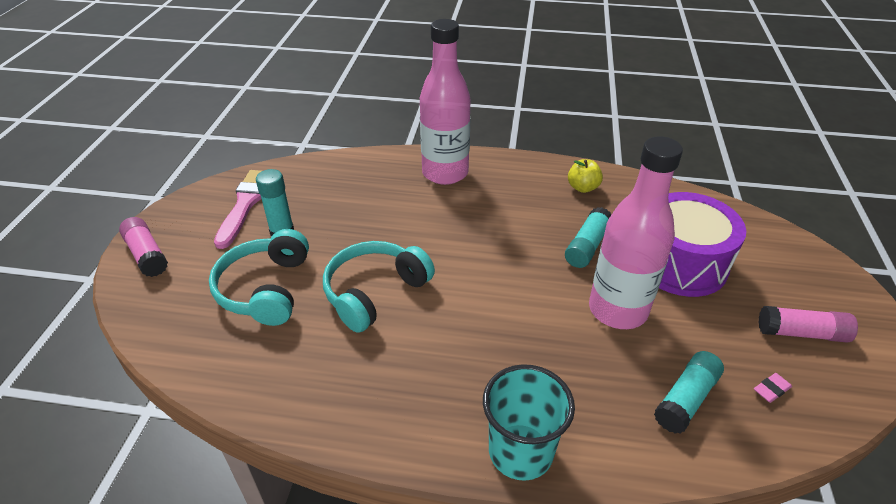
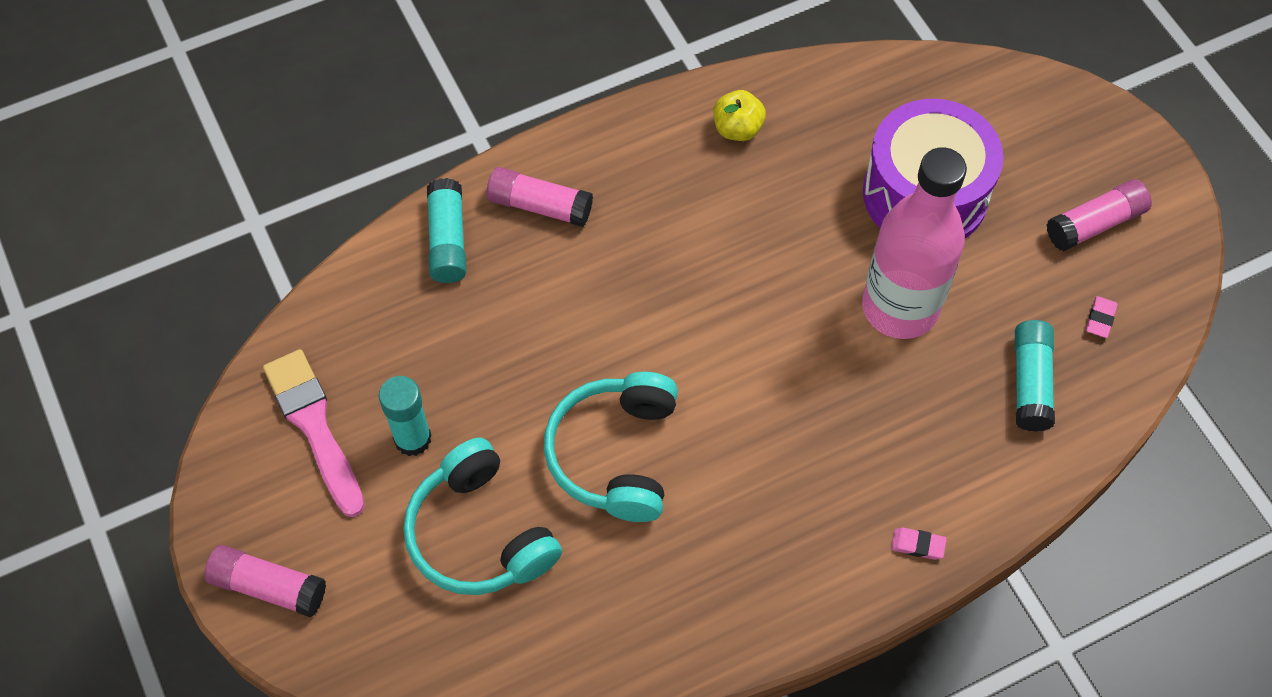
camera: 35 degrees left, 20 degrees up
pink bottle [420,19,471,185] -> pink glue stick [486,167,593,227]
turquoise cup [483,364,575,481] -> pink eraser [891,528,946,560]
turquoise glue stick [565,207,611,268] -> turquoise glue stick moved to [427,178,466,283]

